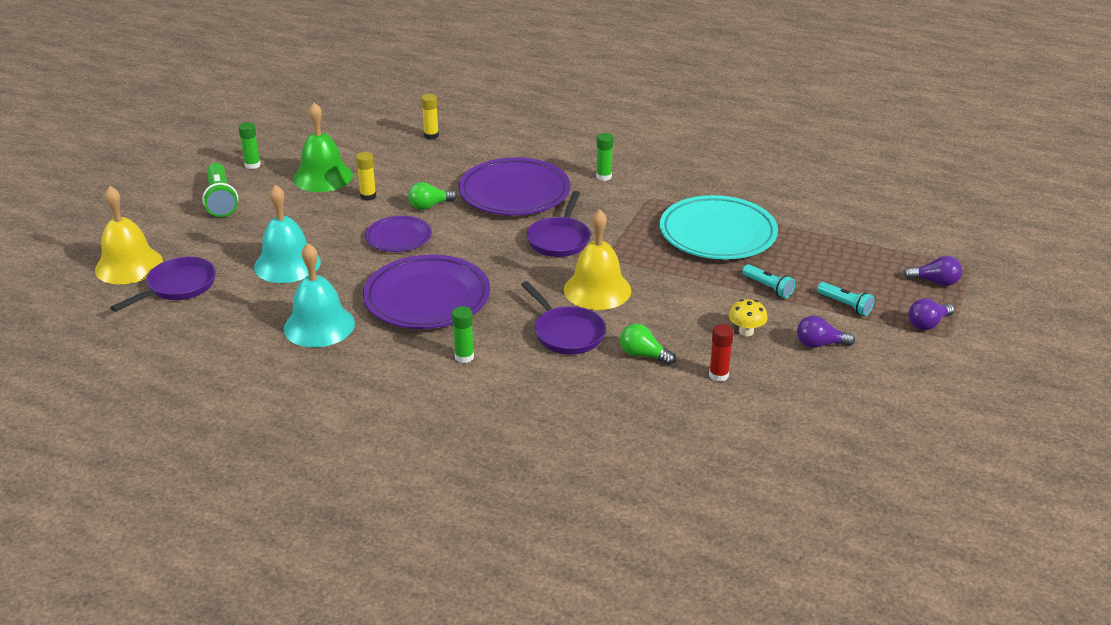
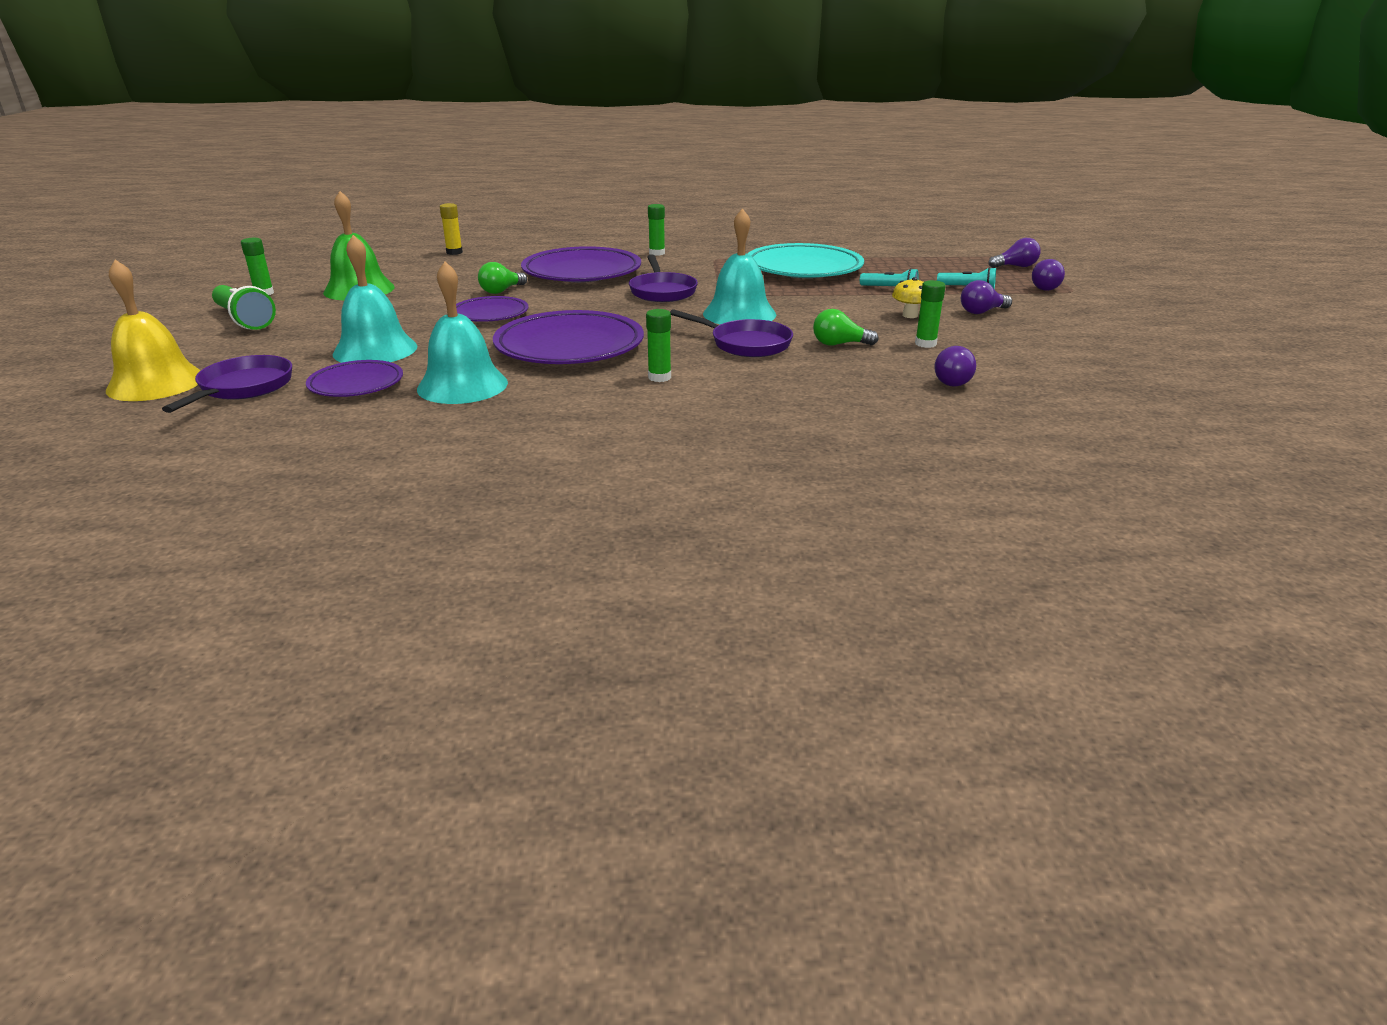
camera: 25 degrees left, 5 degrees down
yellow glue stick [356,152,376,201] -> none
yellow bell [564,209,631,310] -> turquoise bell [703,208,776,325]
red glue stick [709,324,734,382] -> green glue stick [915,280,946,348]
none -> purple plate [306,360,403,397]
none -> purple light bulb [934,346,976,387]

